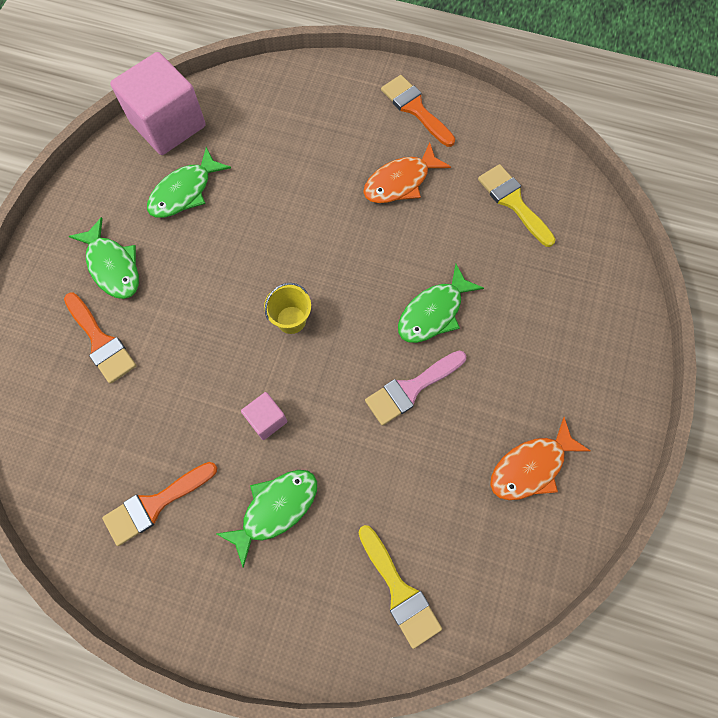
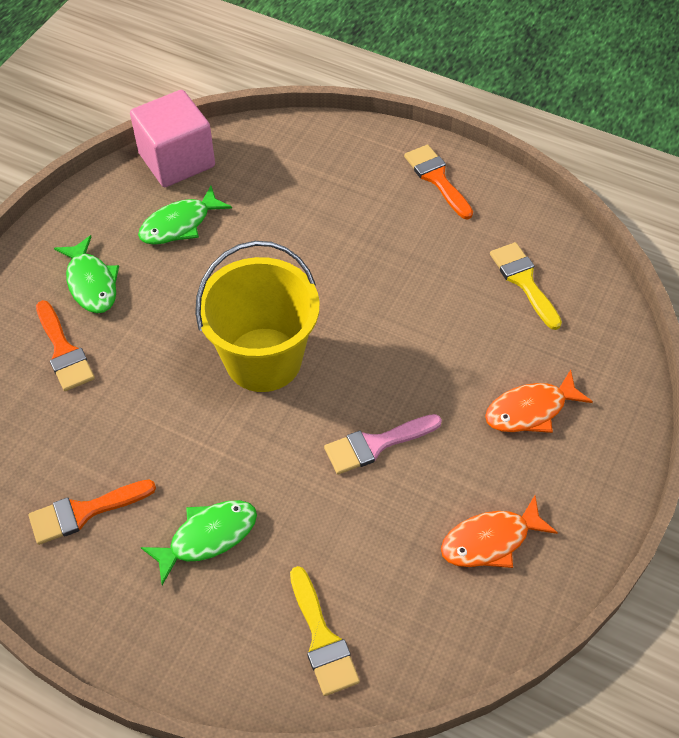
camera: 10 degrees right, 15 degrees down
pink cube [241,392,287,440] -> none
yellow bucket [264,283,311,334] -> yellow bucket [195,241,320,392], size x2.41
orange fish [363,142,451,203] -> orange fish moved to [485,369,593,433]
green fish [398,264,484,343] -> none

